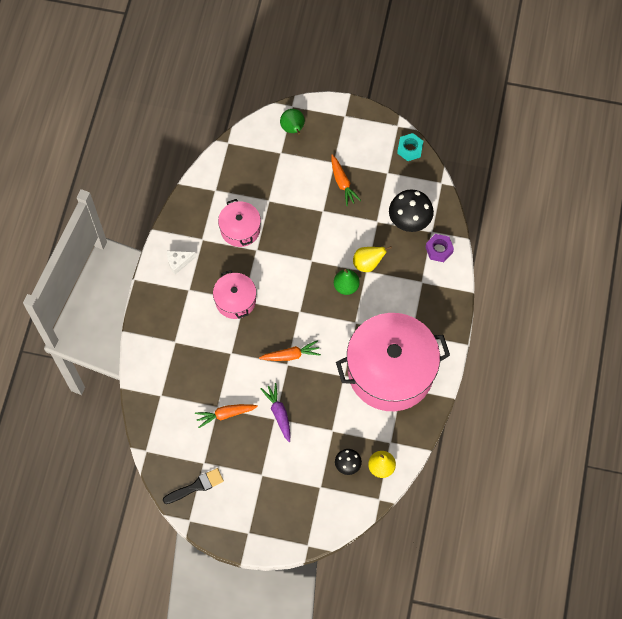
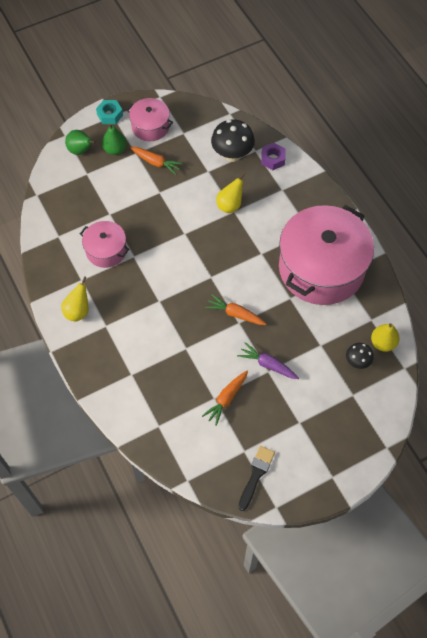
camera: 40 degrees left, 5 degrees down
white cheese [167,251,196,275] -> yellow pear [61,276,88,322]
pink pot [213,270,256,319] -> pink pot moved to [126,98,173,141]
orange carrot [259,340,321,361] -> orange carrot turned 105 degrees counterclockwise [205,294,266,325]
green pear [334,269,360,295] -> green pear moved to [102,124,127,155]
turquoise nut [397,133,423,161] -> turquoise nut moved to [96,100,123,124]

